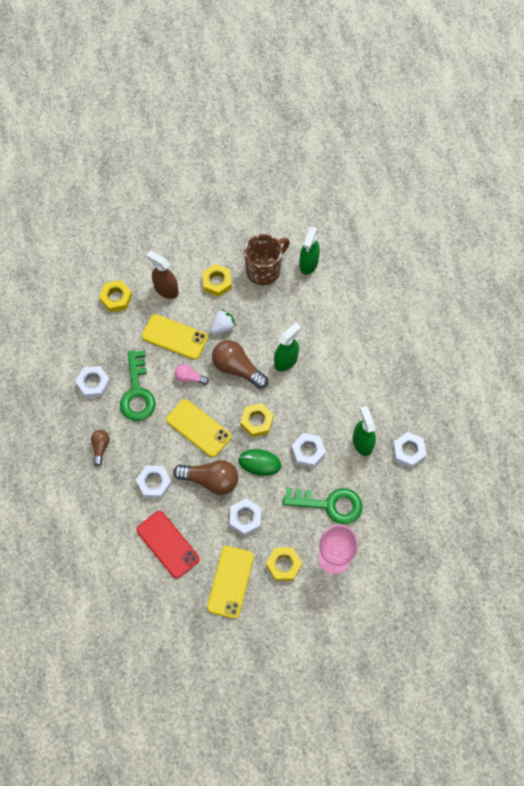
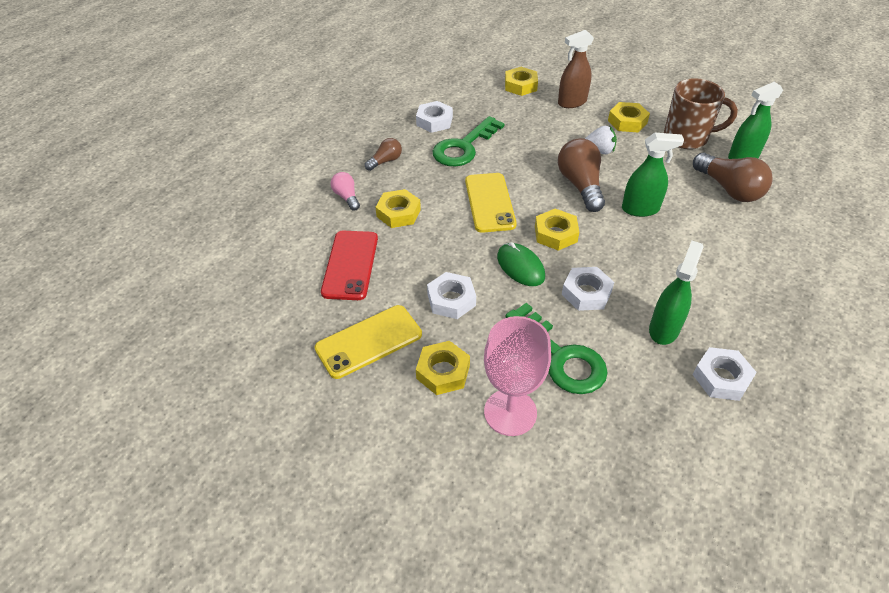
camera: 45 degrees right, 20 degrees down
white nut [136,465,172,498] -> yellow nut [376,189,421,228]
yellow phone [142,314,208,360] -> none
brown spray bottle [146,251,179,299] -> brown spray bottle turned 105 degrees counterclockwise [558,30,594,108]
brown light bulb [173,460,238,495] -> brown light bulb moved to [693,153,773,202]
pink light bulb [175,364,209,385] -> pink light bulb moved to [331,172,360,211]

